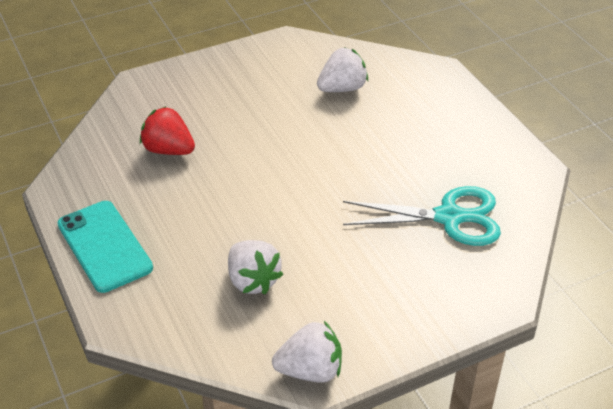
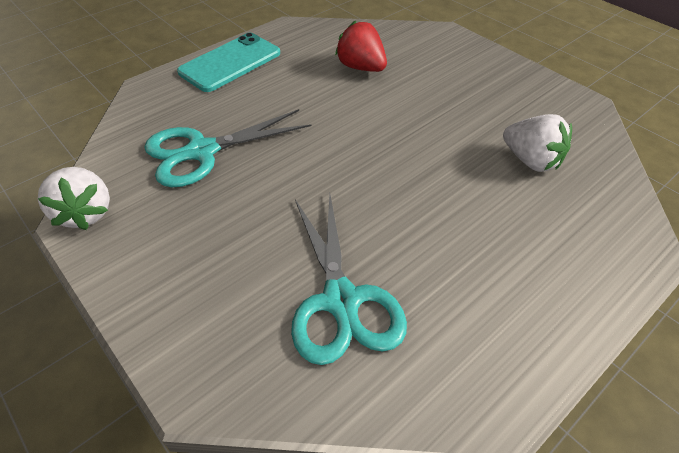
camera: 75 degrees right, 5 degrees up
red strawberry [140,106,195,155] -> red strawberry turned 60 degrees counterclockwise [335,20,387,72]
white strawberry [228,240,283,294] -> turquoise scissors [144,109,312,187]

